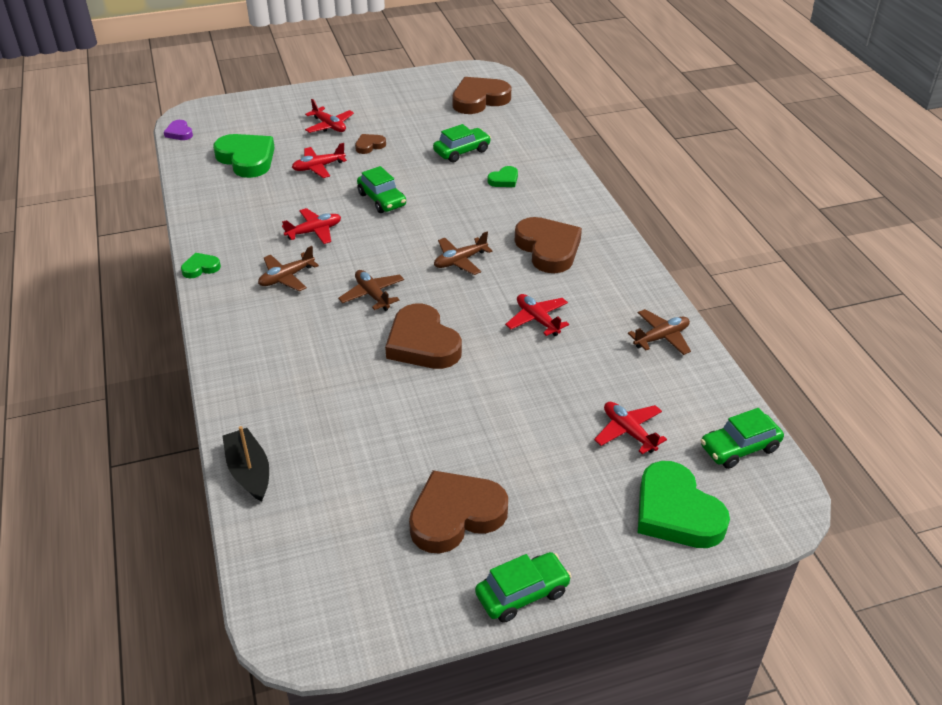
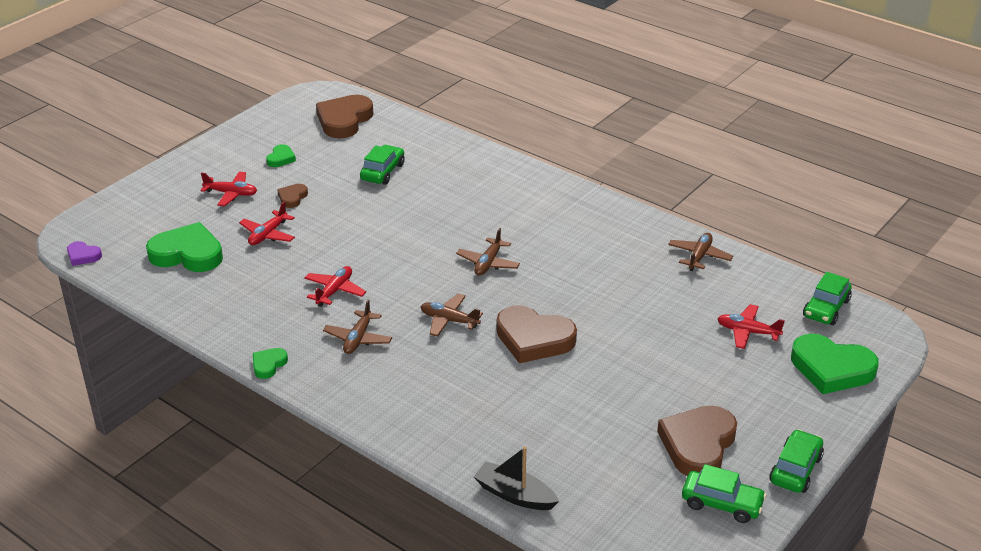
camera: 35 degrees left, 5 degrees down
green car [357,166,406,213] -> green car moved to [682,464,766,523]
green heart [488,166,518,187] -> green heart moved to [266,144,296,167]
red plane [505,294,569,336] -> none
brown heart [515,217,582,273] -> none

